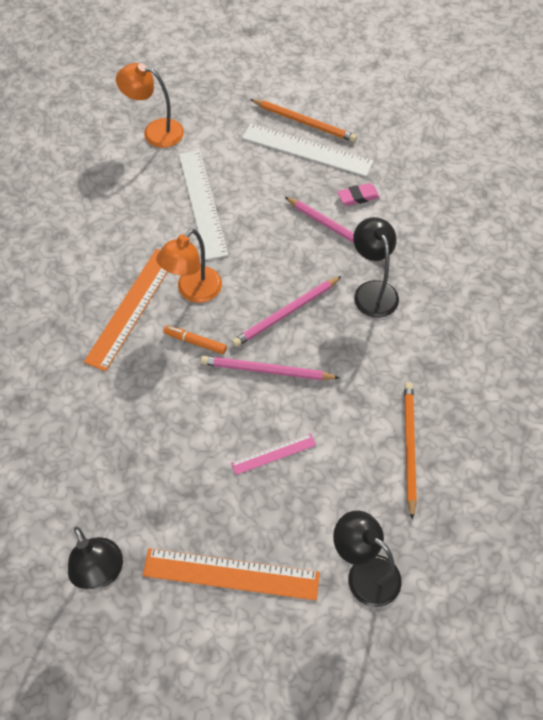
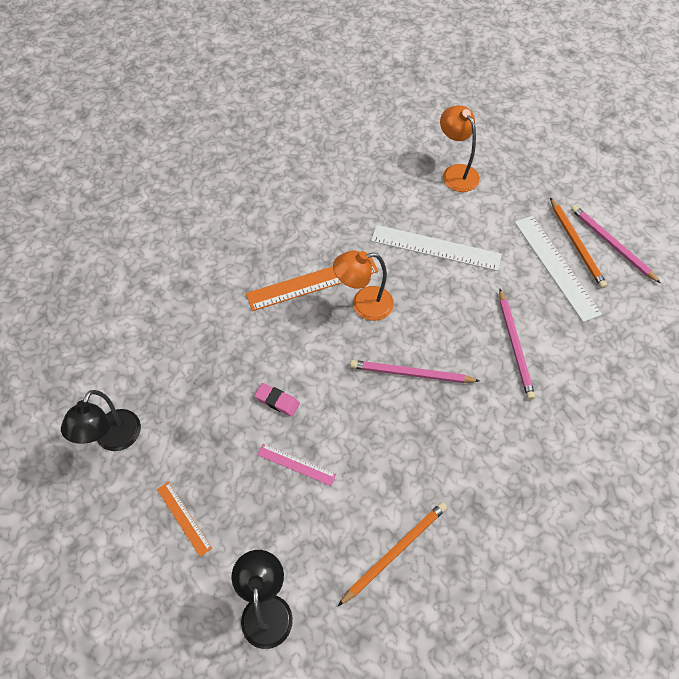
camera: 45 degrees right, 0 degrees up
orange ruler [143,548,320,601] -> orange ruler [157,482,212,557], size x0.53
orange marker [164,325,227,354] -> none
white ruler [179,150,228,260] -> white ruler turned 75 degrees clockwise [371,225,502,271]
pink pencil [200,356,339,380] -> pink pencil moved to [571,205,660,283]
pink eraser [337,183,380,206] -> pink eraser moved to [254,383,300,417]
black lamp [353,217,399,318] -> none

